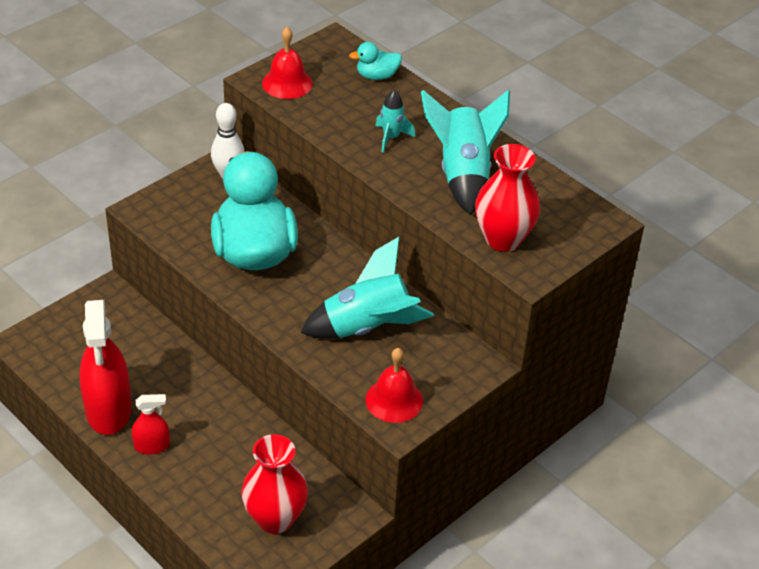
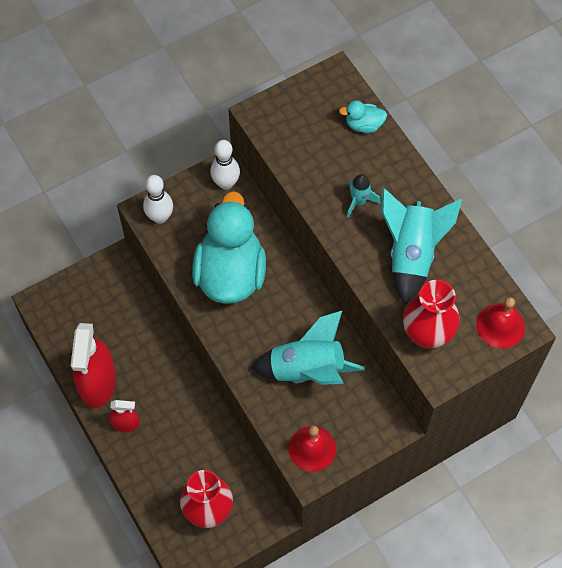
camera: 15 degrees right, 20 degrees up
red bell [262,27,313,99] -> red bell moved to [476,297,525,349]
none -> white bowling pin [143,175,173,224]

